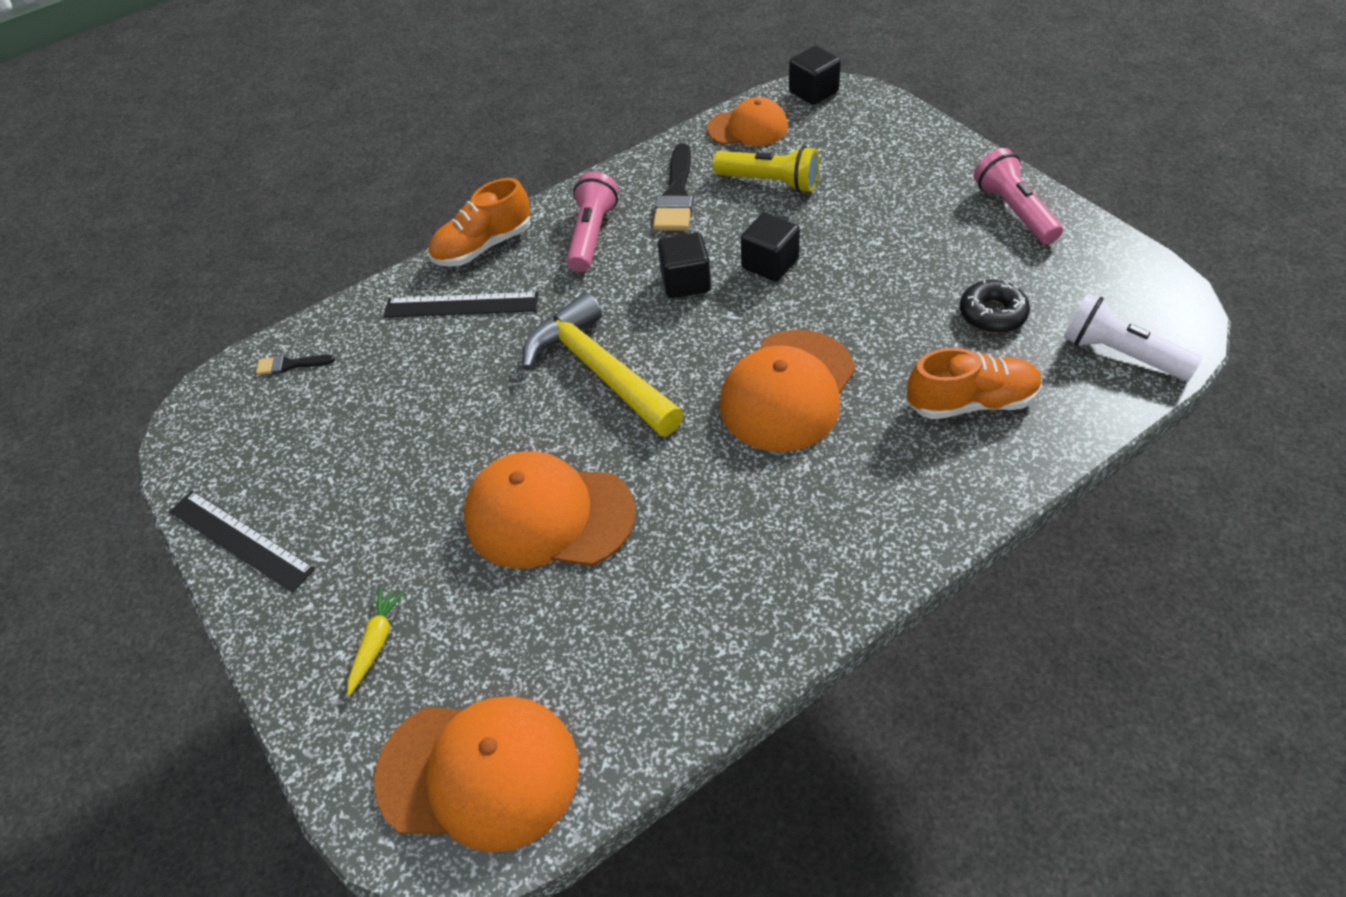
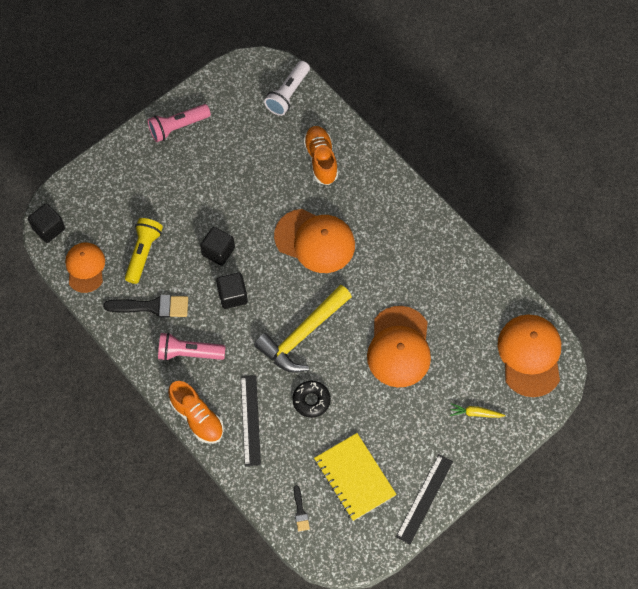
camera: 100 degrees left, 15 degrees up
black donut [960,279,1030,333] -> black donut moved to [292,381,331,418]
none -> yellow notebook [314,433,397,521]

